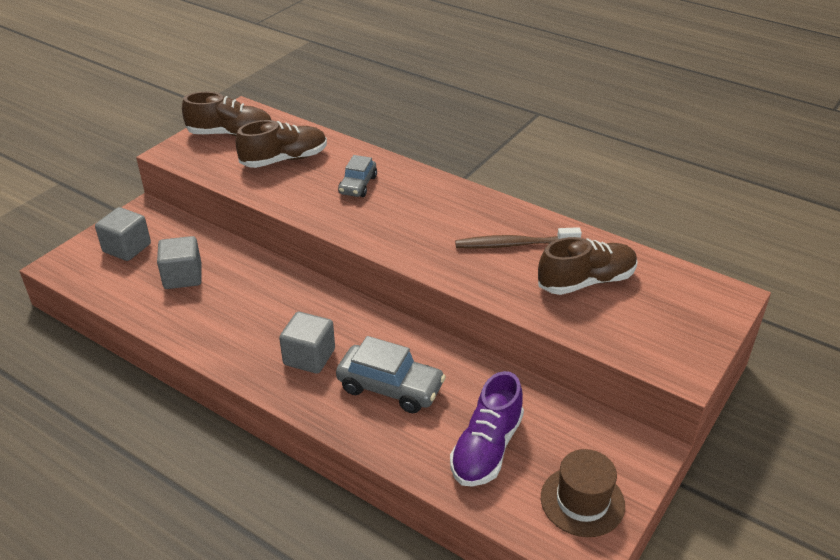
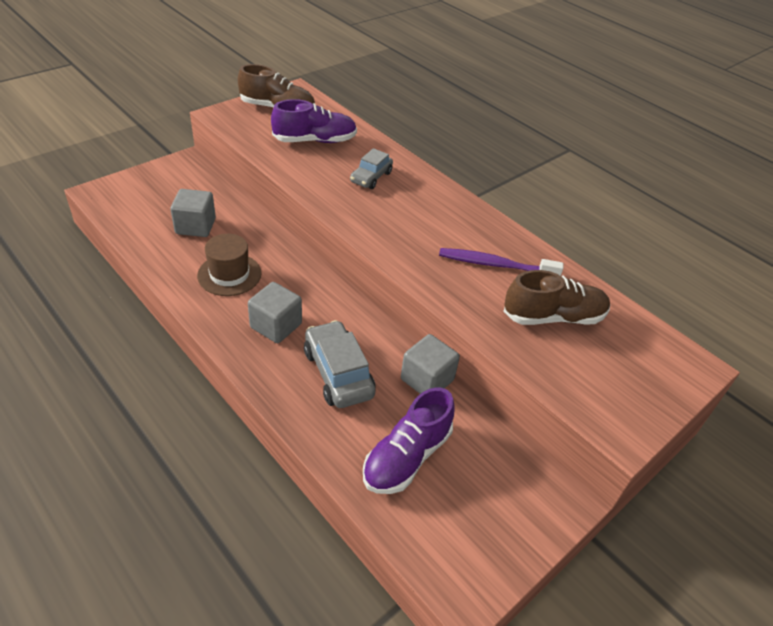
camera: 10 degrees right, 5 degrees up
grey cube [95,207,151,261] -> grey cube moved to [401,334,460,394]
brown shoe [236,120,327,168] -> purple shoe [271,99,357,143]
grey car [336,336,446,413] -> grey car turned 150 degrees counterclockwise [304,320,376,408]
brown toothbrush [455,227,582,249] -> purple toothbrush [439,248,564,276]
brown hat [541,449,625,537] -> brown hat moved to [197,234,262,296]

